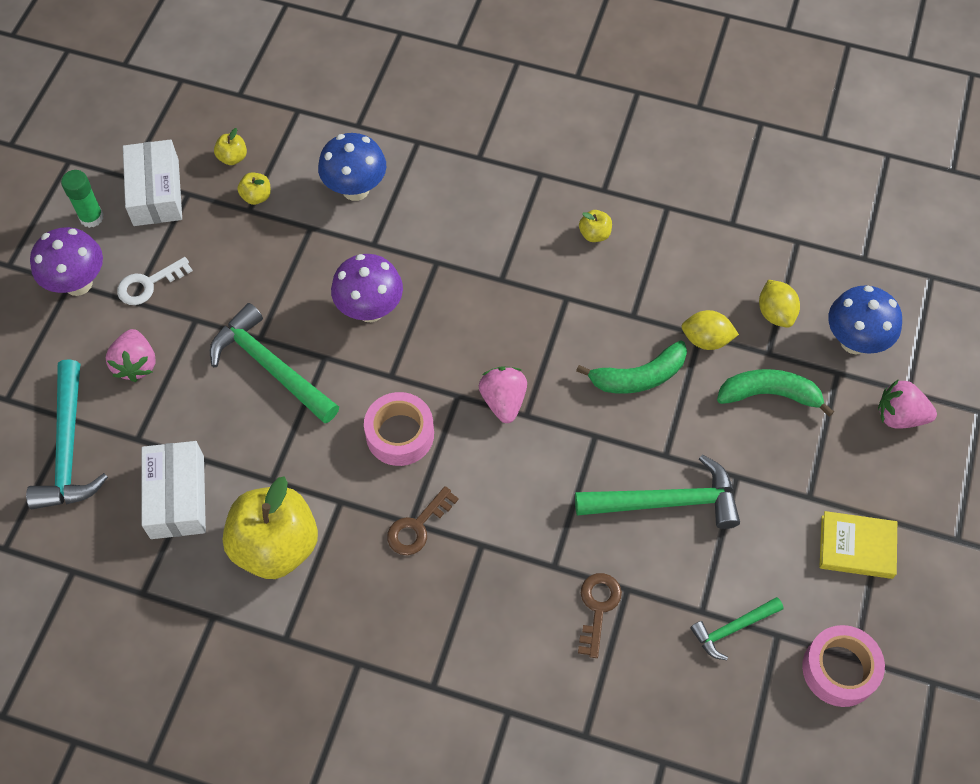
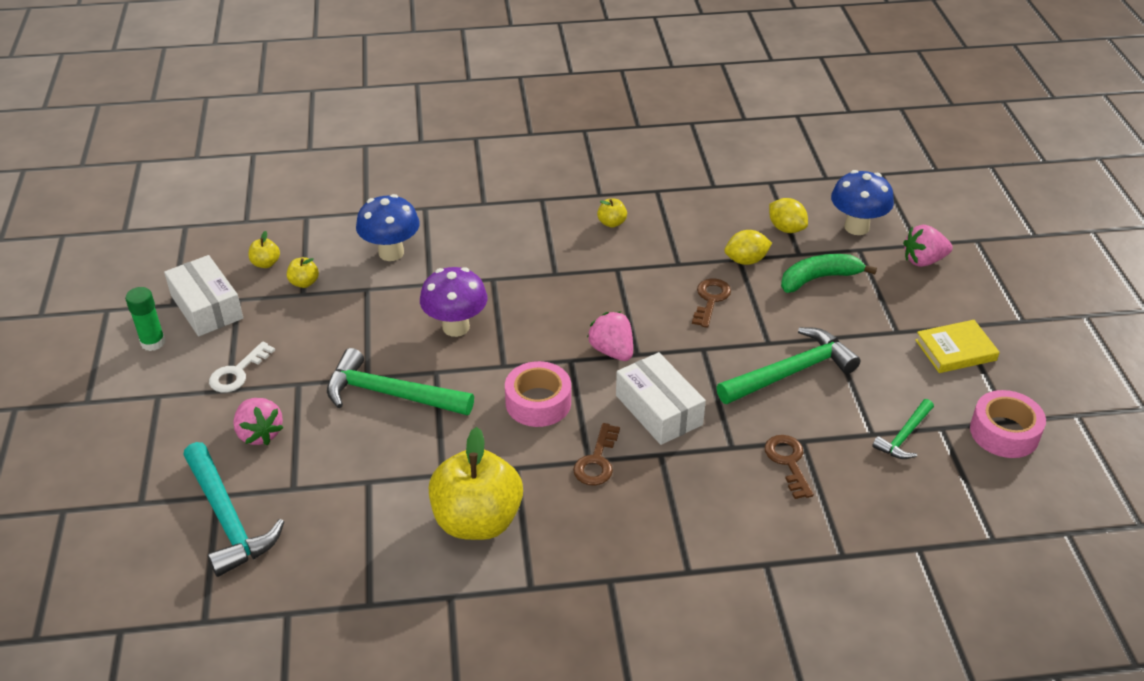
camera: 25 degrees left, 20 degrees down
purple mushroom [30,227,103,296] -> none
white box [142,441,206,539] -> white box moved to [616,352,706,445]
green banana [576,340,687,394] -> brown key [692,278,731,328]

